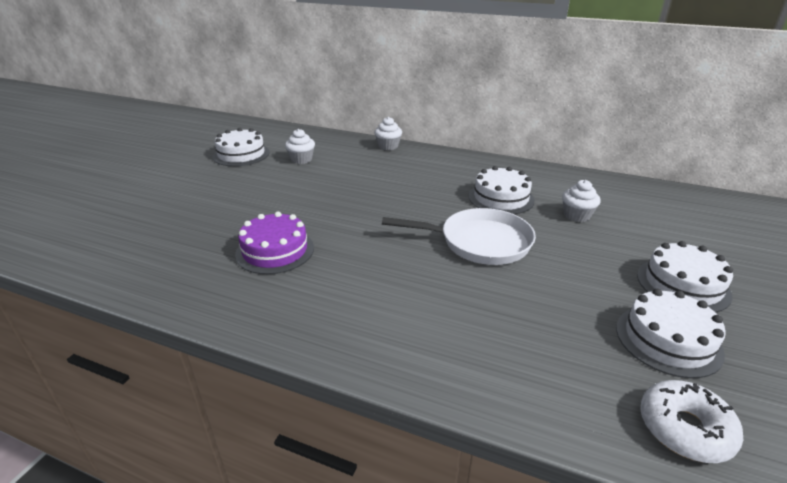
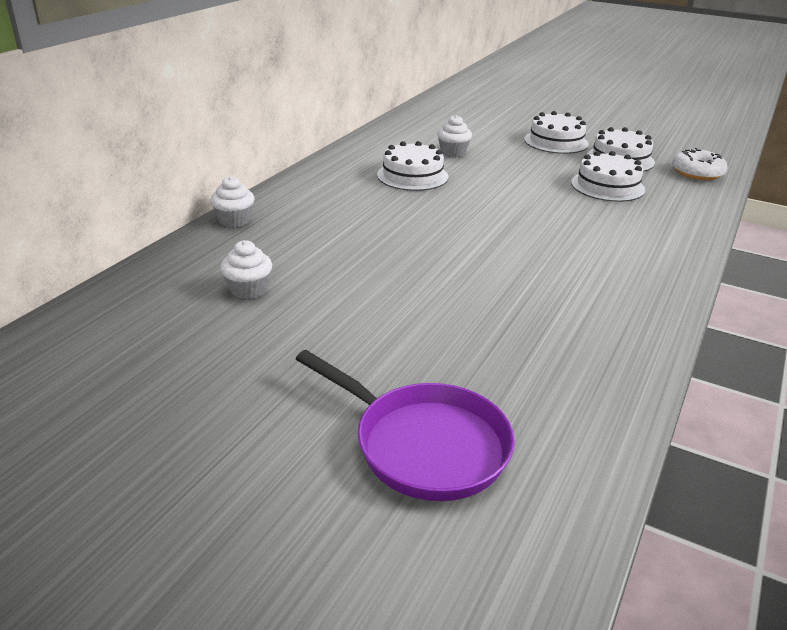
camera: 85 degrees left, 0 degrees up
white cake [213,128,270,166] -> white cake moved to [571,151,645,202]
purple cake [235,212,314,274] -> none
white pan [382,208,536,265] -> none
none -> purple pan [296,350,515,501]

